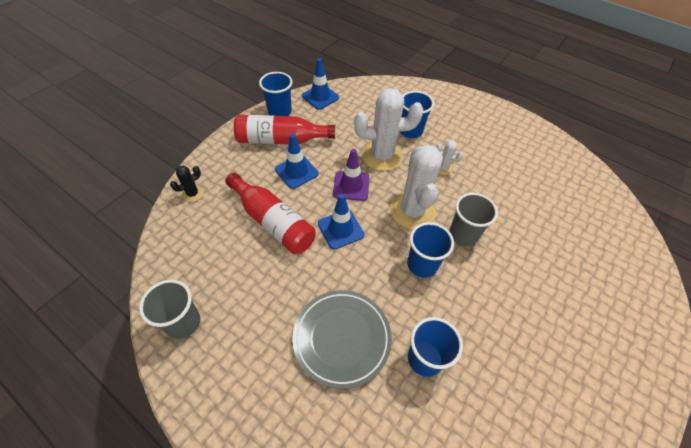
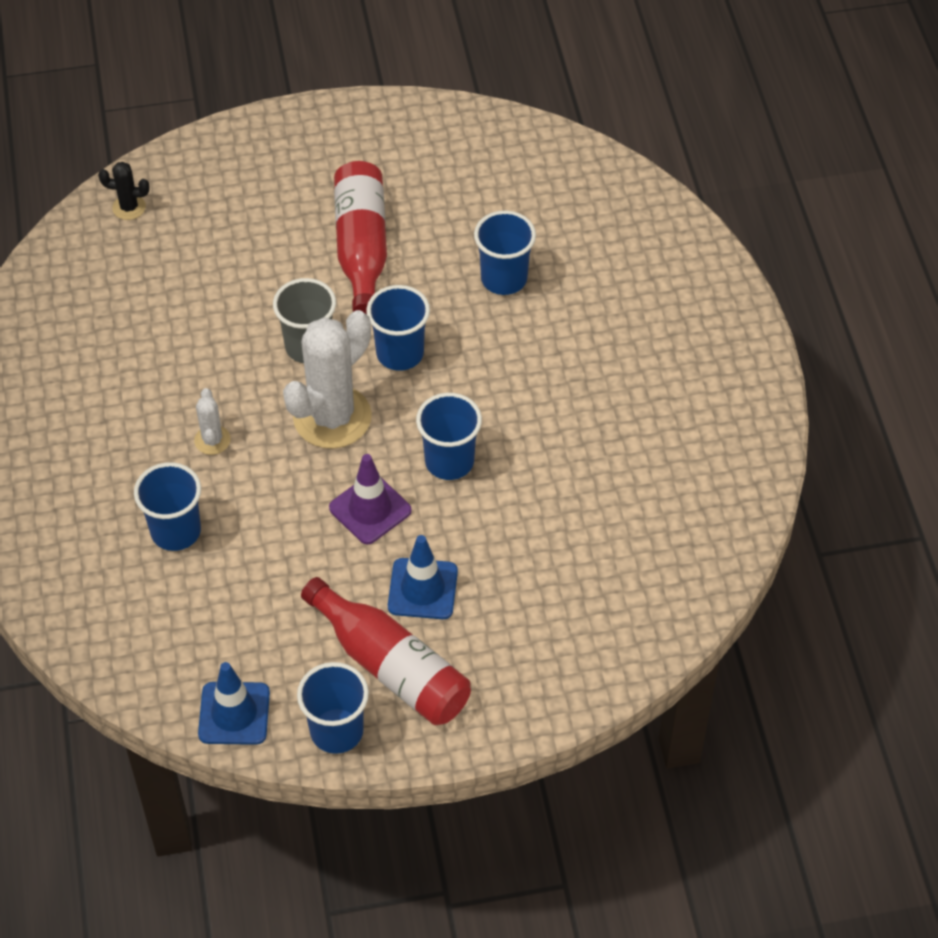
camera: 135 degrees left, 0 degrees up
grey cup [139,280,200,339] -> none
black cactus [170,166,203,202] -> black cactus moved to [98,162,149,220]
red bottle [225,173,316,254] -> red bottle moved to [334,161,387,315]
grey plate [292,290,392,389] -> none
blue traffic cone [318,194,364,250] -> blue cup [416,393,482,480]
white cactus [354,88,423,171] -> none

